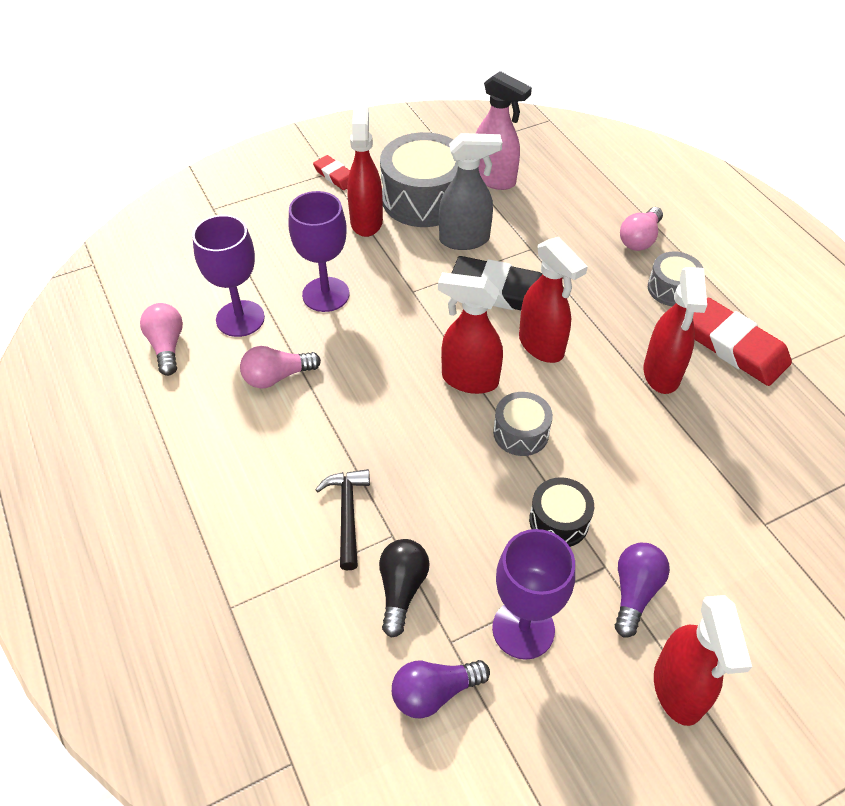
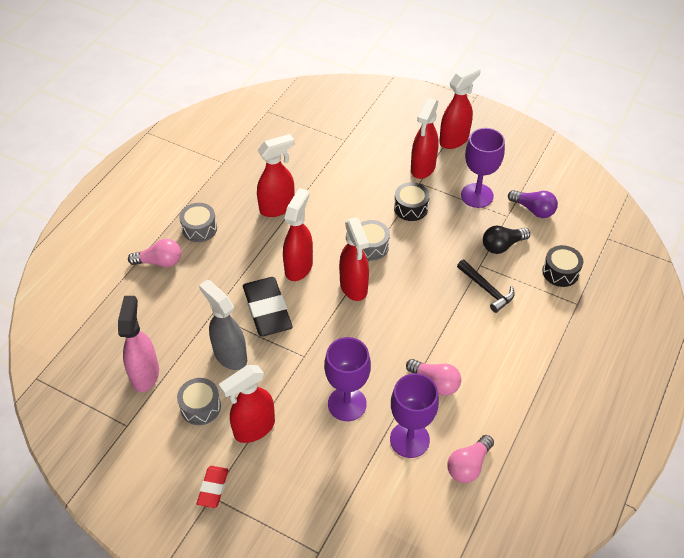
camera: 125 degrees left, 0 degrees up
black hammer [315,469,370,570] -> black hammer turned 90 degrees counterclockwise [457,260,515,313]
grey drum [380,132,458,227] -> grey drum [177,378,221,425], size x0.53
purple light bulb [615,543,670,637] -> red spray bottle [411,98,439,179]
red eraser [693,297,792,386] -> none
none -> black drum [542,245,583,287]

